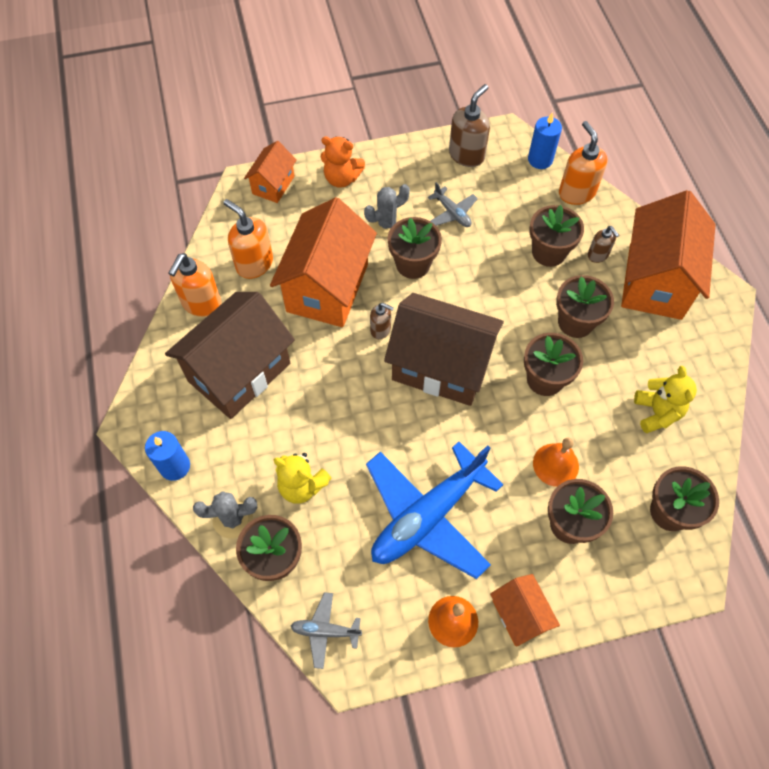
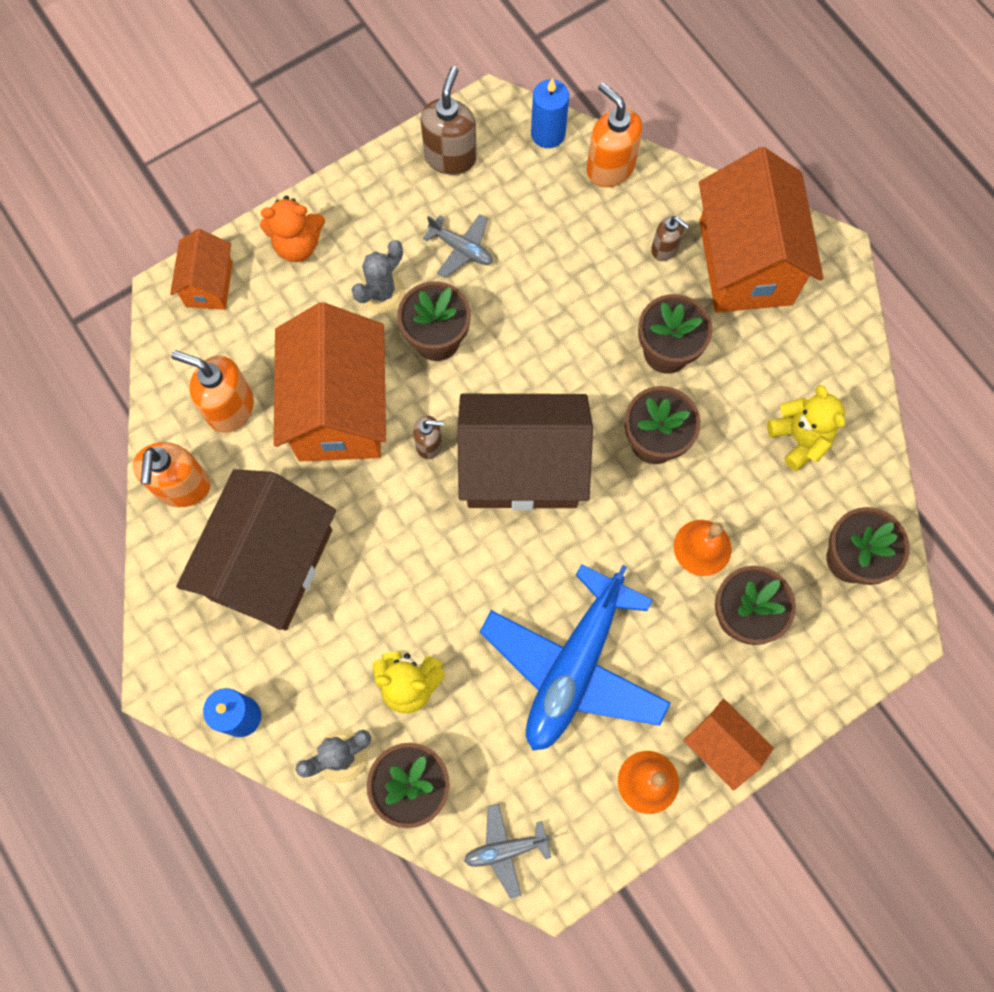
camera: 20 degrees left, 10 degrees up
brown flower pot [529,205,584,267] -> none

